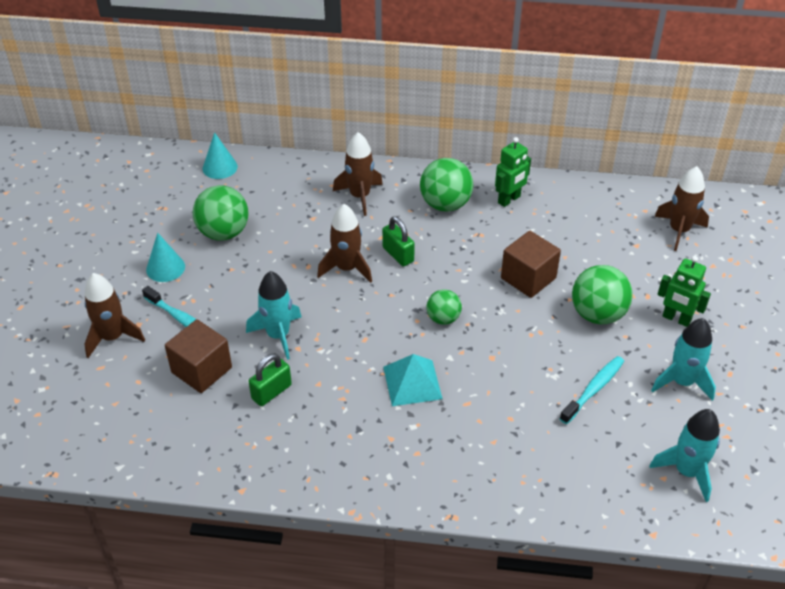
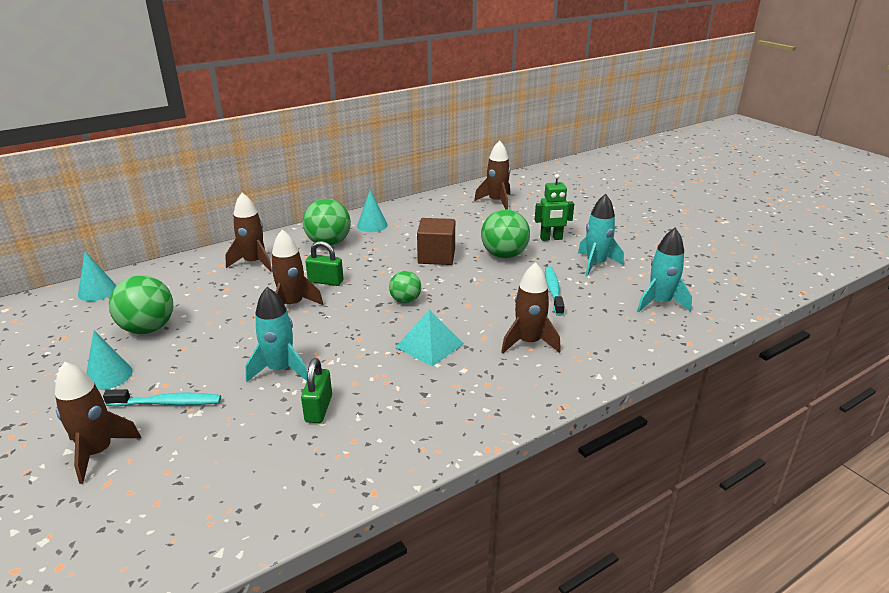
camera: 40 degrees left, 15 degrees down
brown cube [165,319,232,393] -> none
green robot [495,137,531,207] -> turquoise cone [357,190,388,232]
none -> brown rocket [501,262,561,353]

